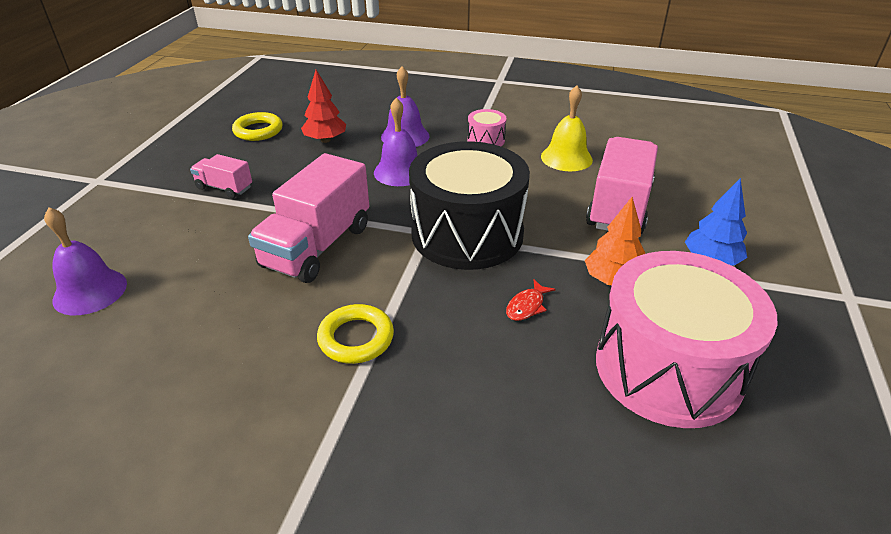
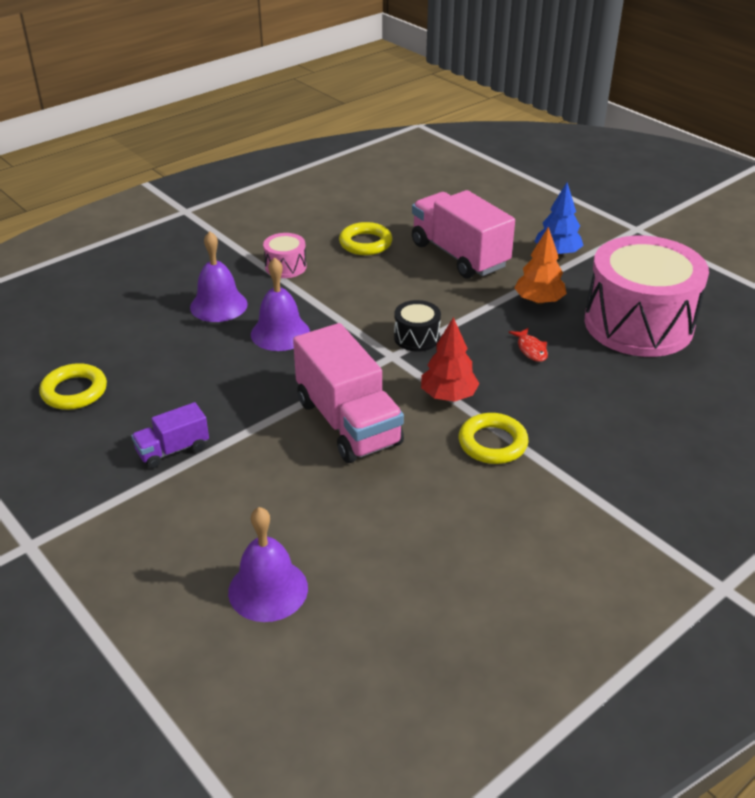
camera: 55 degrees left, 0 degrees up
pink truck [190,154,252,198] -> purple truck [131,402,209,468]
red tree [301,70,346,143] -> red tree moved to [421,317,480,402]
black drum [409,141,530,270] -> black drum [394,300,441,352], size x0.42
yellow bell [541,85,593,171] -> yellow ring [339,222,392,255]

